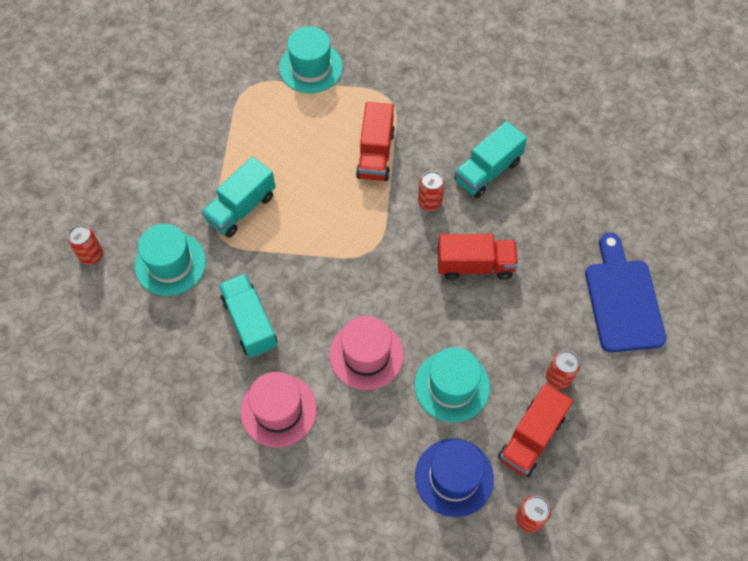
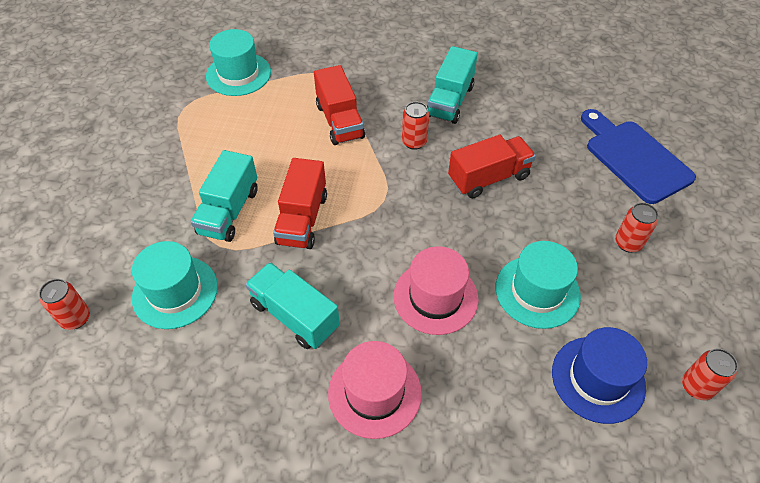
camera: 25 degrees left, 10 degrees down
red truck [498,384,573,477] -> red truck moved to [273,158,327,249]

